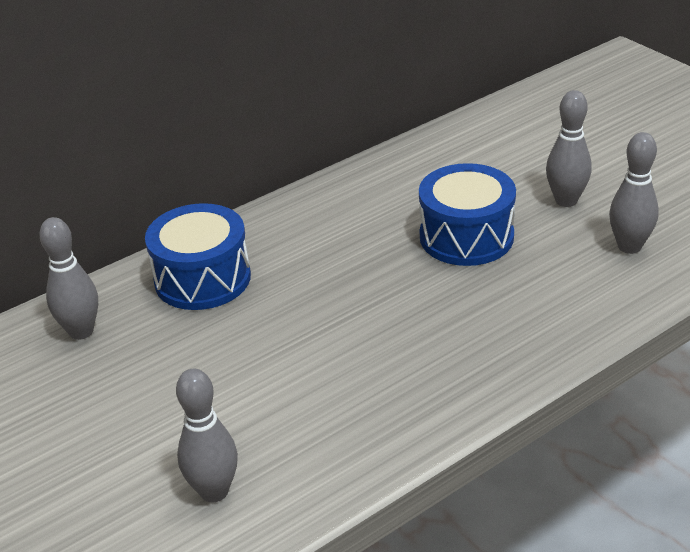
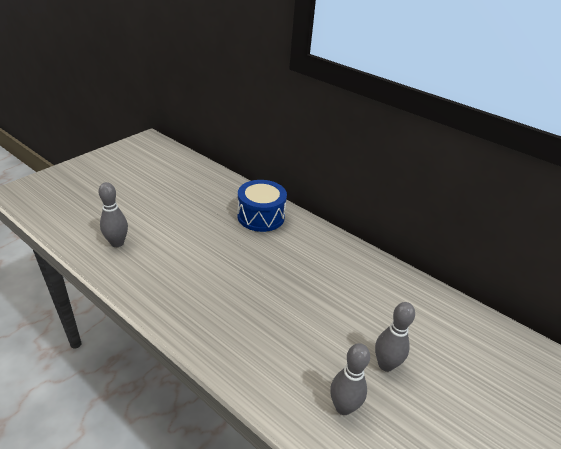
camera: 70 degrees right, 0 degrees up
grey bowling pin [39,217,98,340] -> none
blue drum [419,163,516,266] -> none

